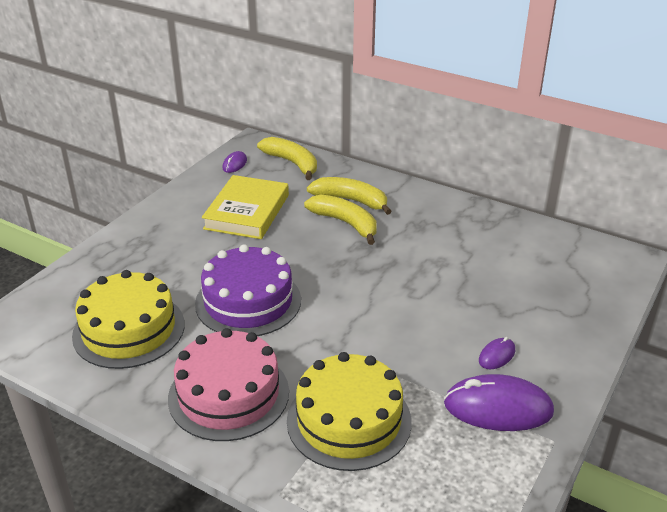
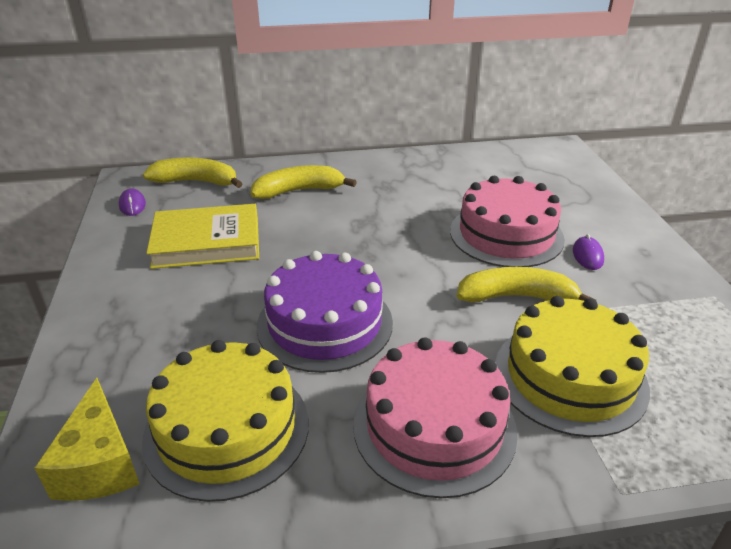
camera: 40 degrees left, 0 degrees up
yellow book [202,175,289,239] -> yellow book turned 75 degrees counterclockwise [146,204,259,269]
yellow banana [304,194,377,245] -> yellow banana moved to [457,267,596,302]
purple mouse [444,374,554,431] -> none
none -> yellow cheese [34,378,140,501]
none -> pink cake [450,176,565,267]

